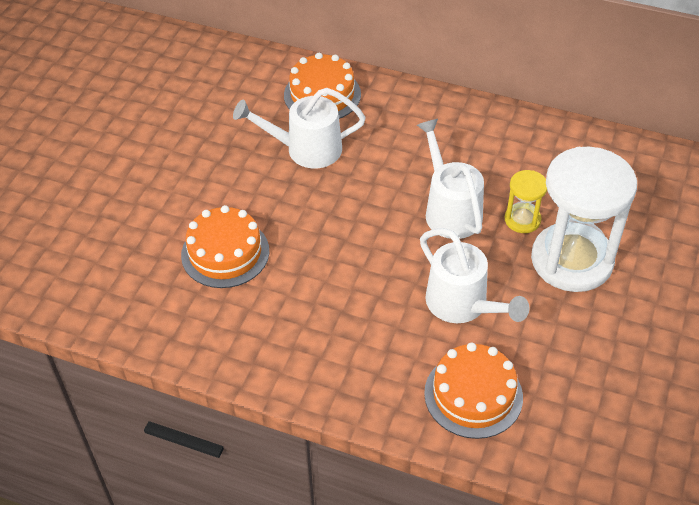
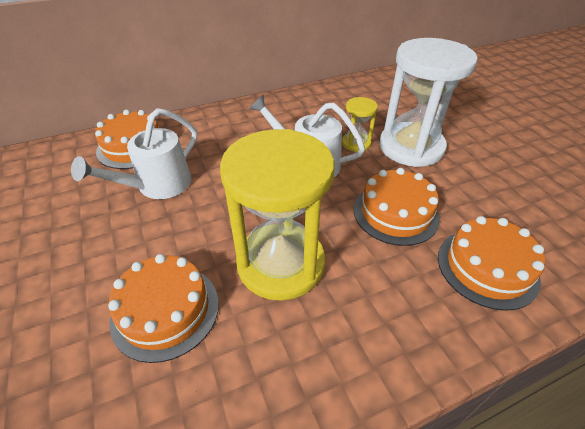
camera: 45 degrees left, 5 degrees down
white watering can [420,228,529,323] -> orange cake [354,168,440,246]
none -> yellow hourglass [220,129,335,301]

